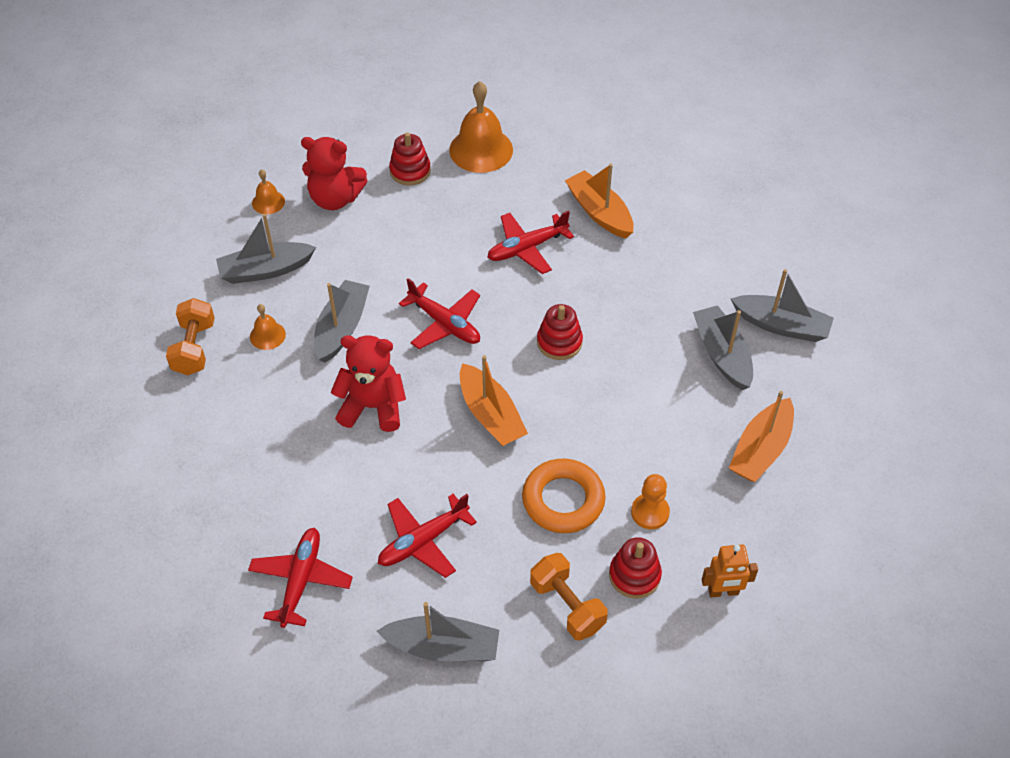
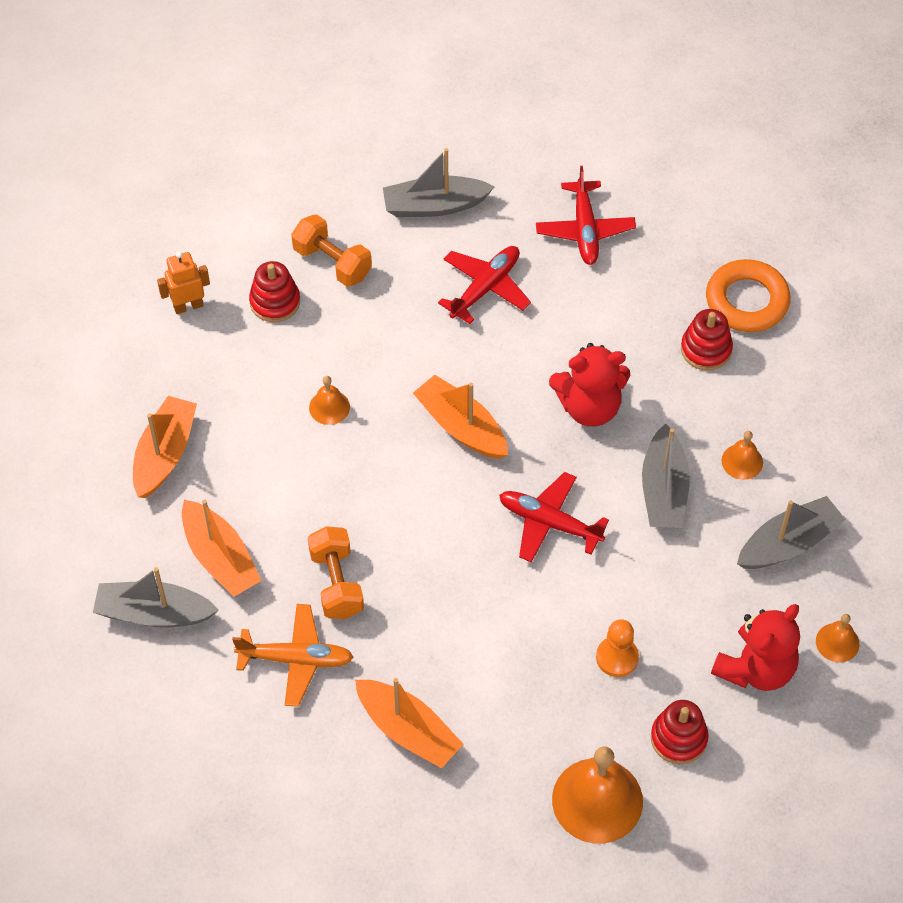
camera: 165 degrees right, 5 degrees up
orange dumbbell [166,298,215,375] -> orange dumbbell moved to [308,526,364,619]
red teddy bear [301,137,368,210] -> red teddy bear turned 135 degrees clockwise [711,604,800,691]
red plane [487,211,574,274] -> none
orange ring [522,459,606,533] -> orange ring moved to [706,259,791,332]
red stacking toy [537,304,583,360] -> red stacking toy moved to [681,309,733,371]
orange pawn [631,474,670,529] -> orange pawn moved to [596,619,639,677]
grey boat [693,305,753,390] -> orange boat [182,499,262,597]
none -> orange plane [232,604,354,707]
none -> orange bell [309,376,350,425]

